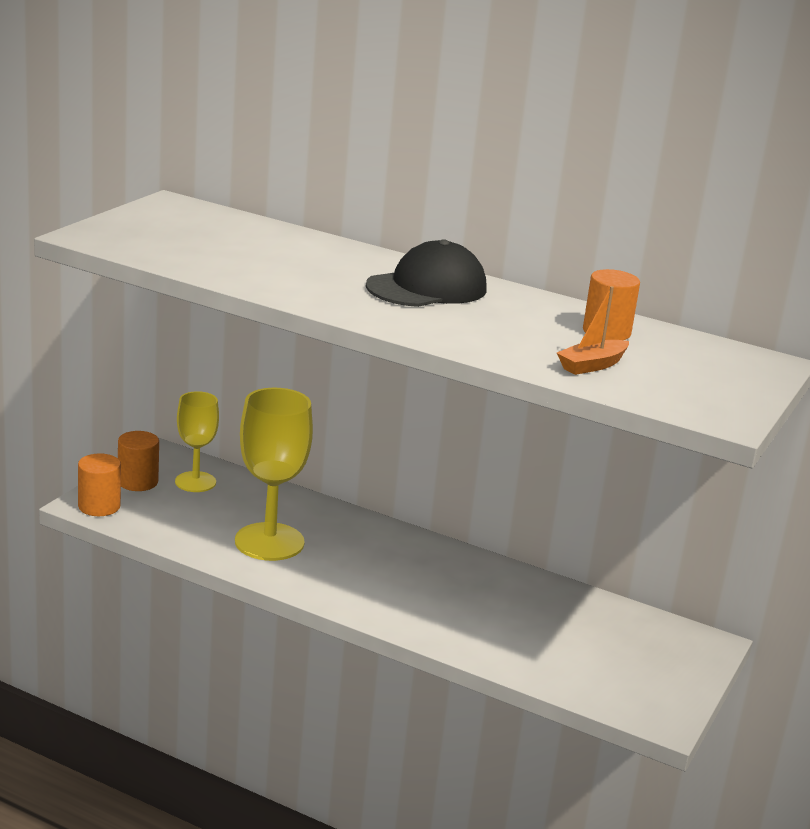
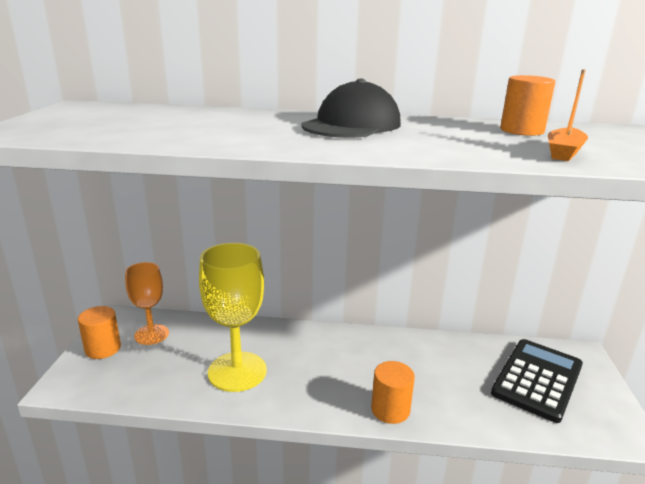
camera: 20 degrees left, 0 degrees up
orange cylinder [78,453,121,516] -> orange cylinder moved to [371,361,415,424]
yellow goblet [175,391,219,492] -> orange goblet [125,262,169,345]
none -> black calculator [491,339,583,423]

